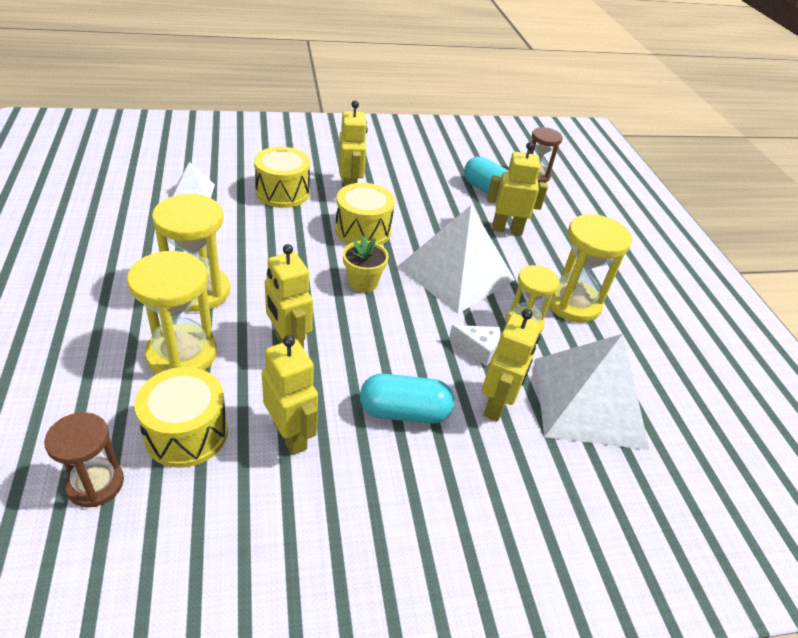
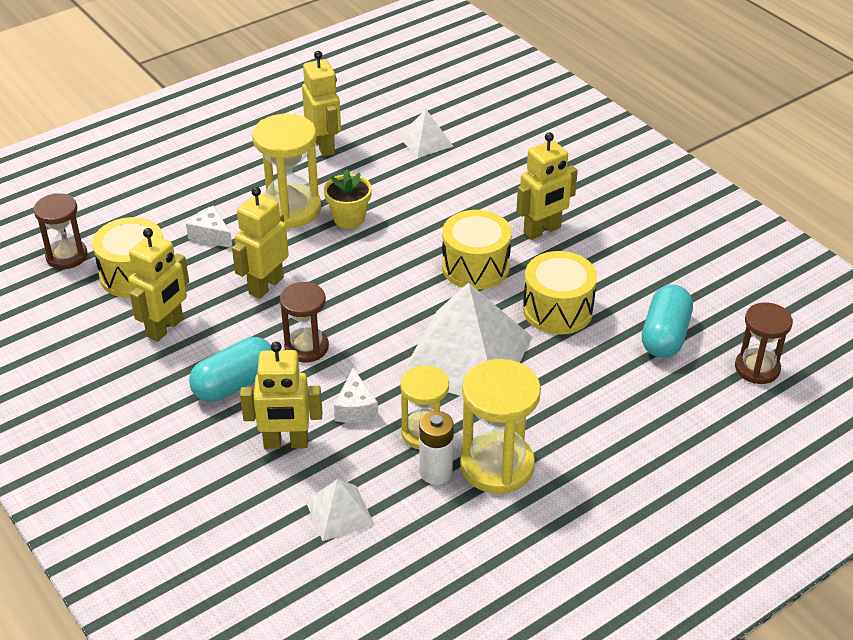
camera: 70 degrees right, 0 degrees up
yellow hourglass [127,251,217,374] -> white cheese [186,206,233,248]
yellow drum [254,147,310,208] -> yellow drum moved to [523,251,597,334]
yellow flower pot [343,236,389,293] -> yellow flower pot moved to [324,169,372,229]
turquoise capsule [360,374,454,424] -> turquoise capsule turned 75 degrees clockwise [189,337,271,402]
yellow robot [487,142,548,235] -> yellow robot moved to [302,51,341,157]
white pyramid [535,334,650,450] -> white pyramid [306,479,375,541], size x0.47
none -> brown hourglass [280,282,329,362]
none -> white battery [419,411,454,485]

